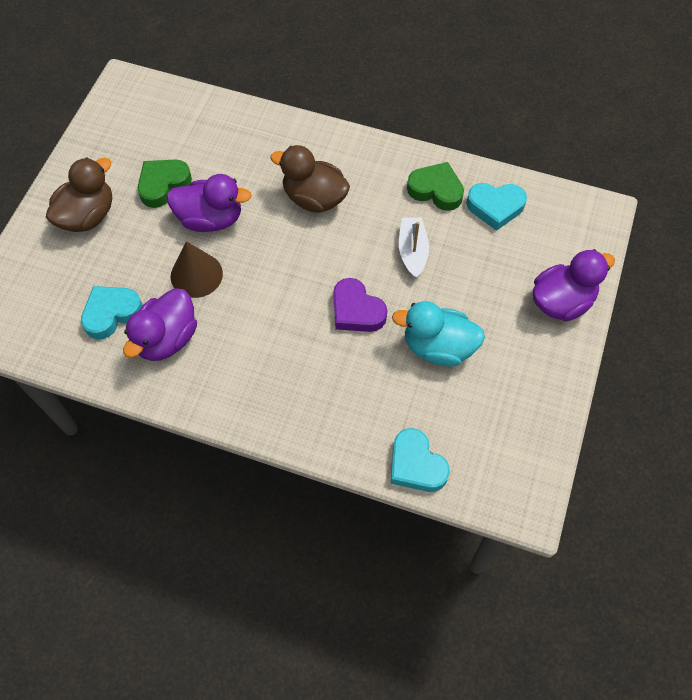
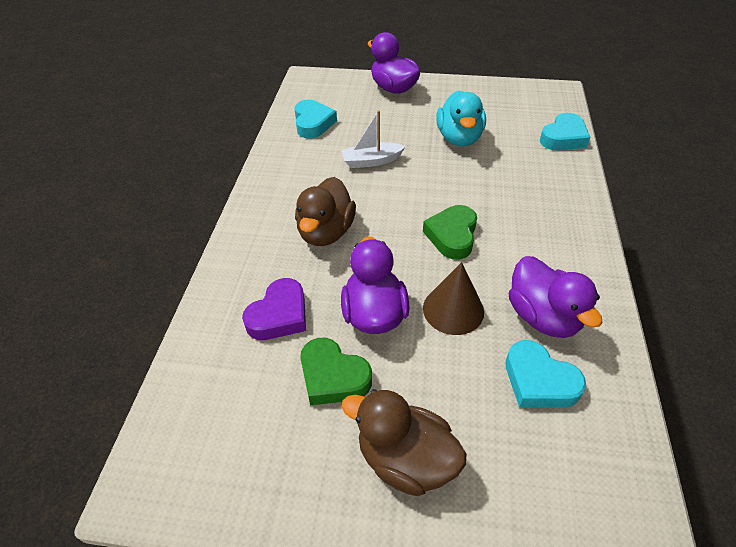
camera: 100 degrees left, 15 degrees down
purple duck [123,288,197,361] -> purple duck turned 45 degrees clockwise [509,256,602,338]
purple heart [333,278,387,332] -> purple heart moved to [242,278,306,340]
green heart [407,162,464,211] -> green heart moved to [423,205,477,260]

